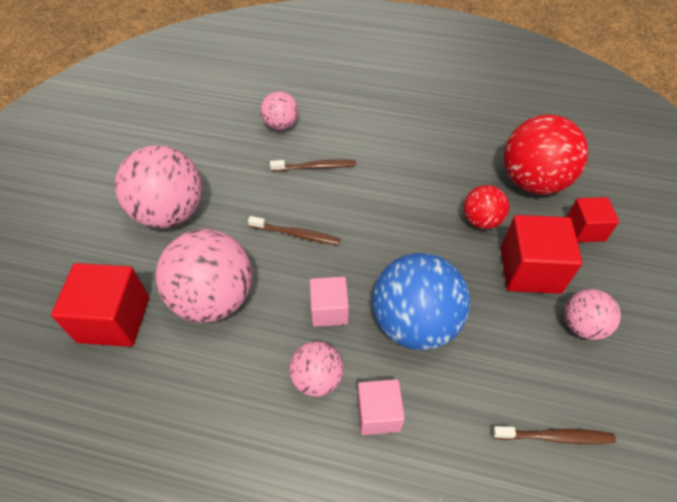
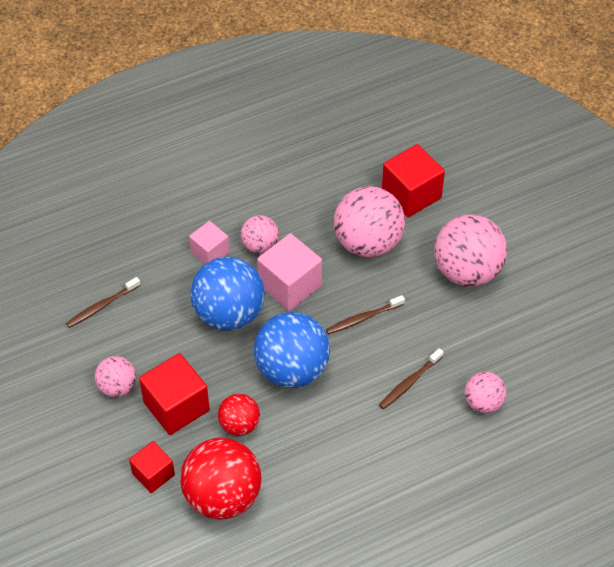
camera: 140 degrees right, 0 degrees up
pink cube [310,277,349,327] -> pink cube [257,233,322,311], size x1.62
none -> blue ball [254,312,330,388]

